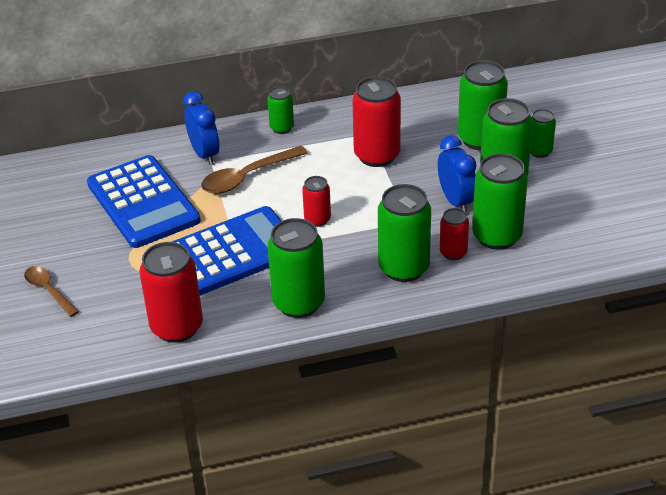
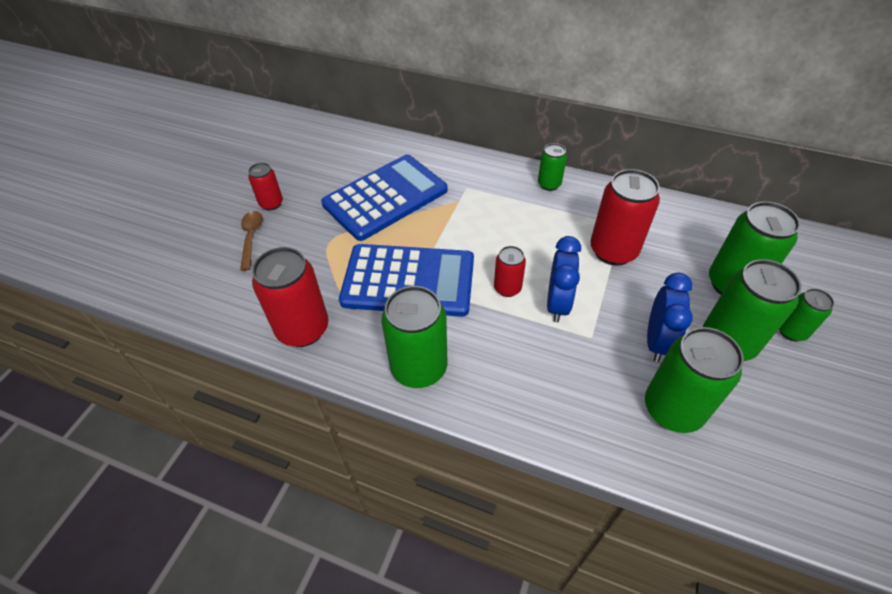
camera: 35 degrees right, 10 degrees up
blue calculator [87,155,201,248] -> blue calculator turned 135 degrees counterclockwise [321,155,448,241]
blue clock [183,91,219,165] -> blue clock moved to [547,236,581,323]
brown spoon [201,145,308,194] -> none
green can [378,184,431,282] -> none
red can [440,208,469,260] -> red can moved to [248,163,283,210]

